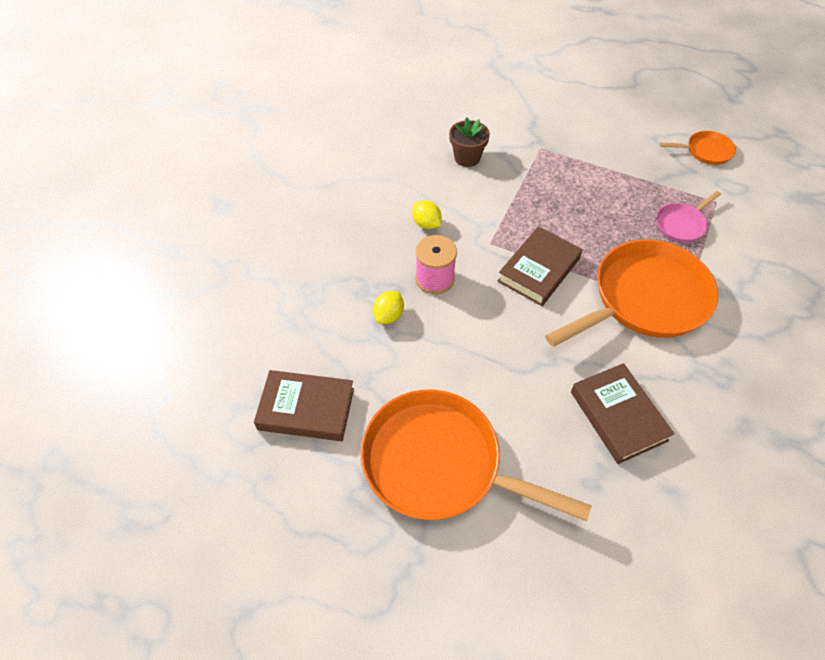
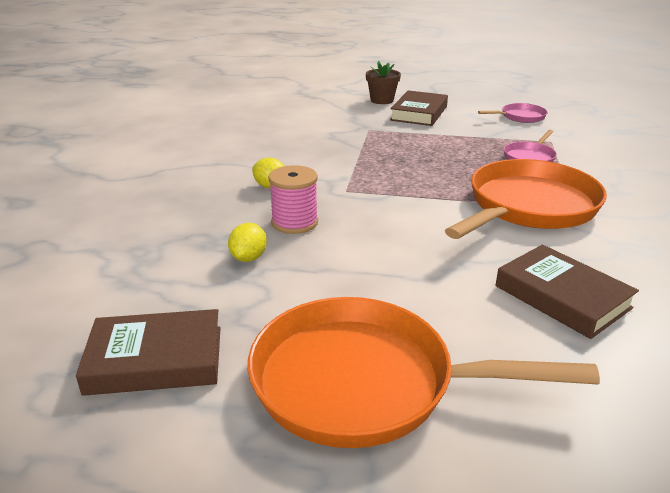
camera: 15 degrees left, 25 degrees down
brown flower pot [449,117,490,167] -> brown flower pot moved to [366,61,401,104]
brown book [498,226,582,306] -> brown book moved to [390,90,448,126]
orange pan [659,131,736,165] -> pink pan [478,103,548,123]

